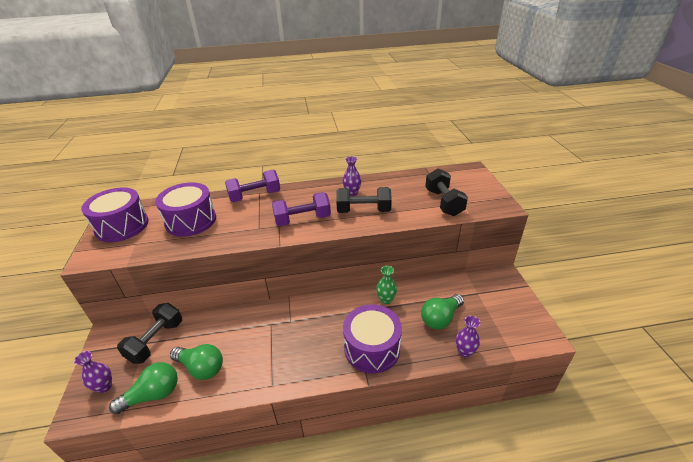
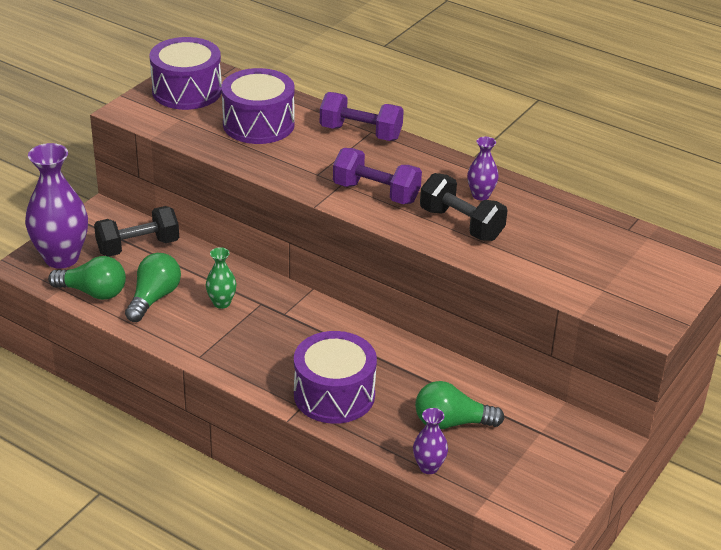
camera: 40 degrees right, 0 degrees up
purple vase [74,351,112,393] -> purple vase [25,143,88,269], size x2.05
green light bulb [170,344,223,380] -> green light bulb turned 135 degrees counterclockwise [125,253,181,322]
green vase [376,266,397,304] -> green vase moved to [206,247,237,309]
black dumbbell [425,168,468,216] -> none

